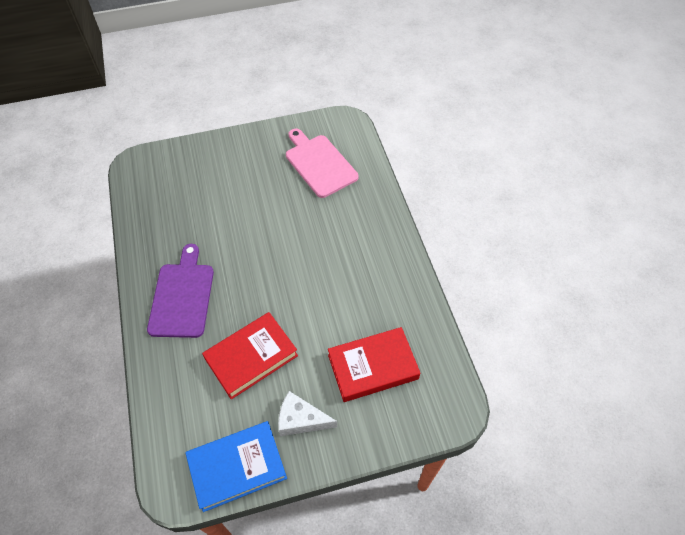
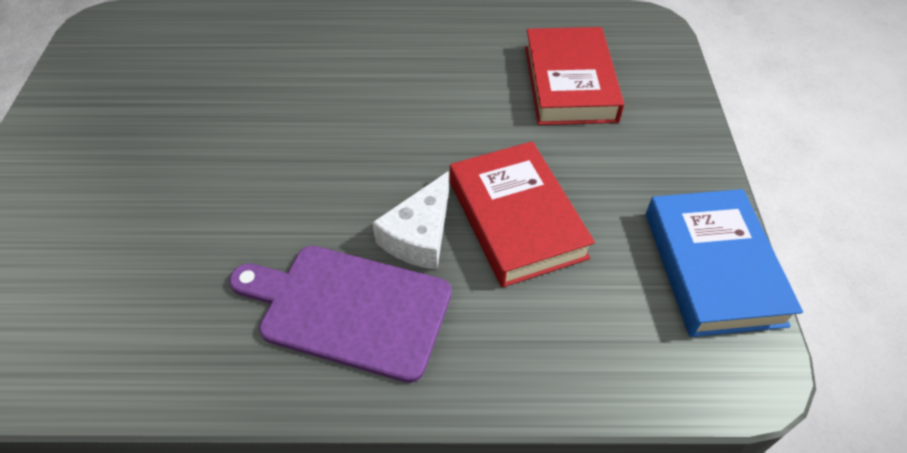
camera: 75 degrees left, 5 degrees down
white cheese [278,391,337,436] -> white cheese moved to [372,171,449,270]
pink cutting board [286,129,359,198] -> none

